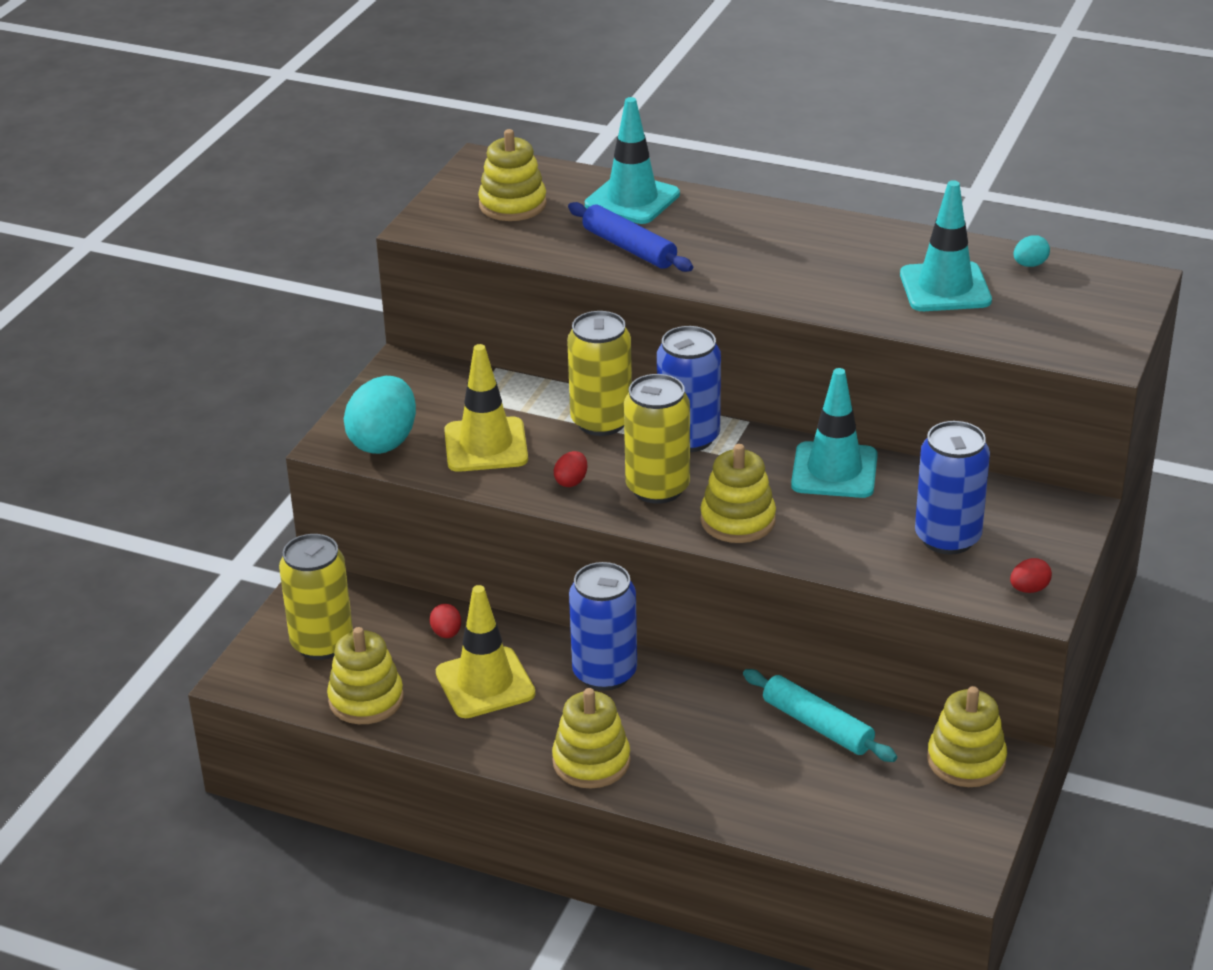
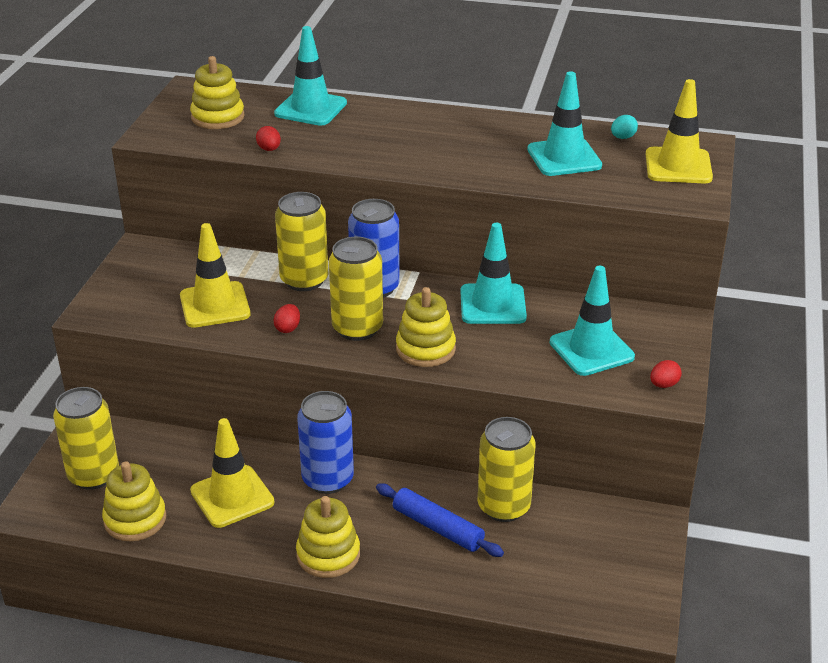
camera: 10 degrees left, 0 degrees up
turquoise egg [344,376,416,454] -> none
red egg [430,604,461,638] -> red egg moved to [256,126,281,151]
blue rolling pin [568,202,693,272] -> blue rolling pin moved to [376,484,504,557]
turquoise rolling pin [743,669,897,762] -> yellow can [478,417,536,522]
blue can [915,421,990,555] -> turquoise traffic cone [550,266,635,376]
yellow stacking toy [927,686,1007,787] -> none
none -> yellow traffic cone [646,79,713,183]

